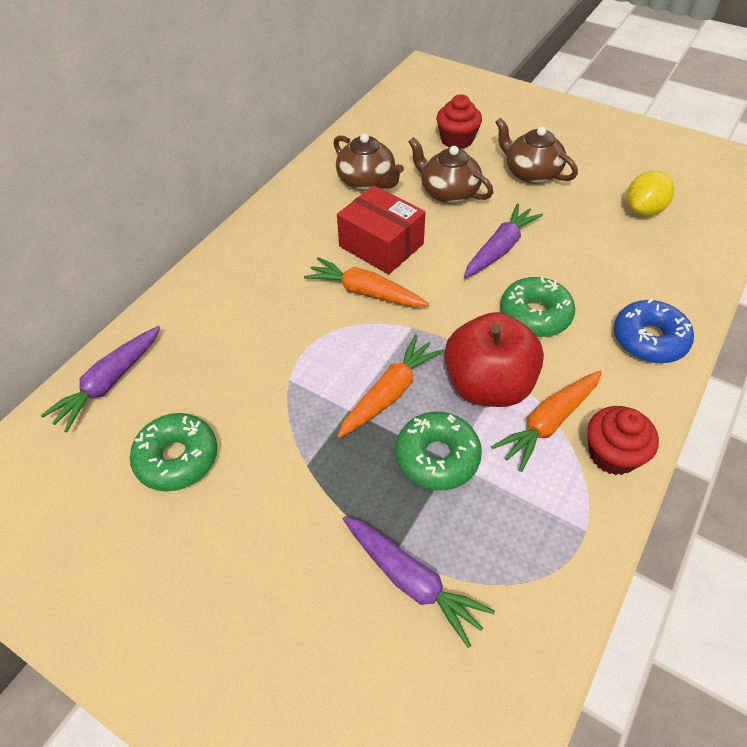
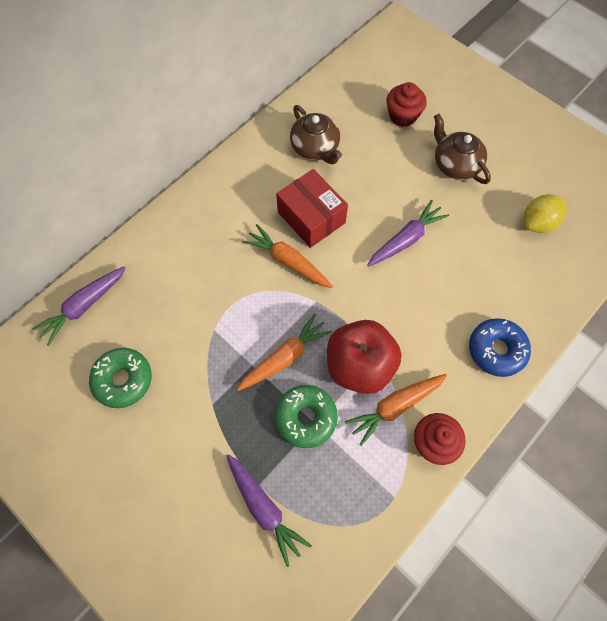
camera: 10 degrees right, 15 degrees up
brown teapot [409,137,493,204] -> none
green donut [500,277,575,337] -> none

